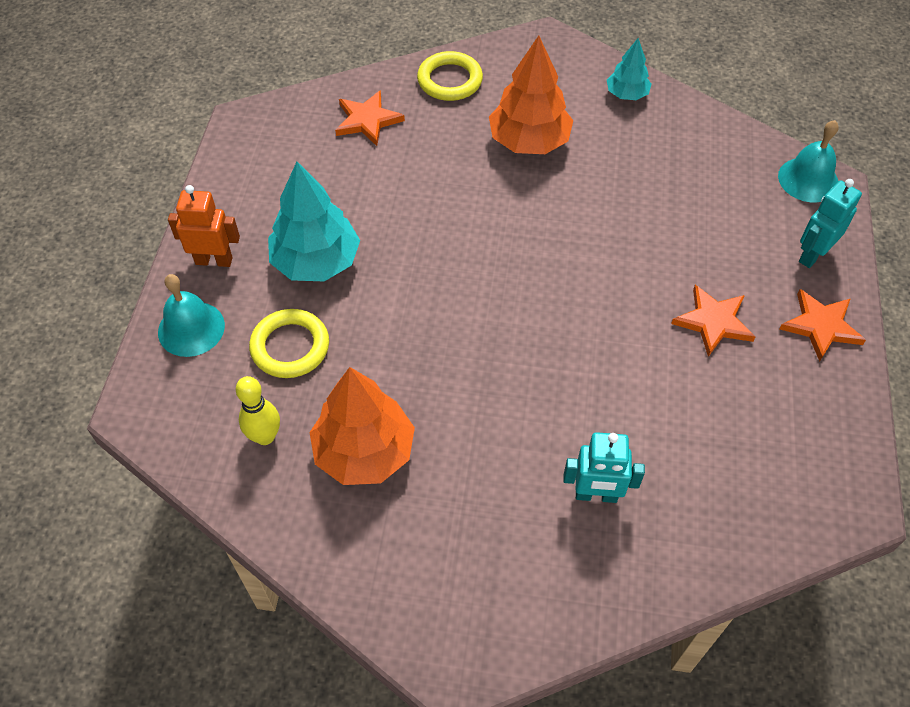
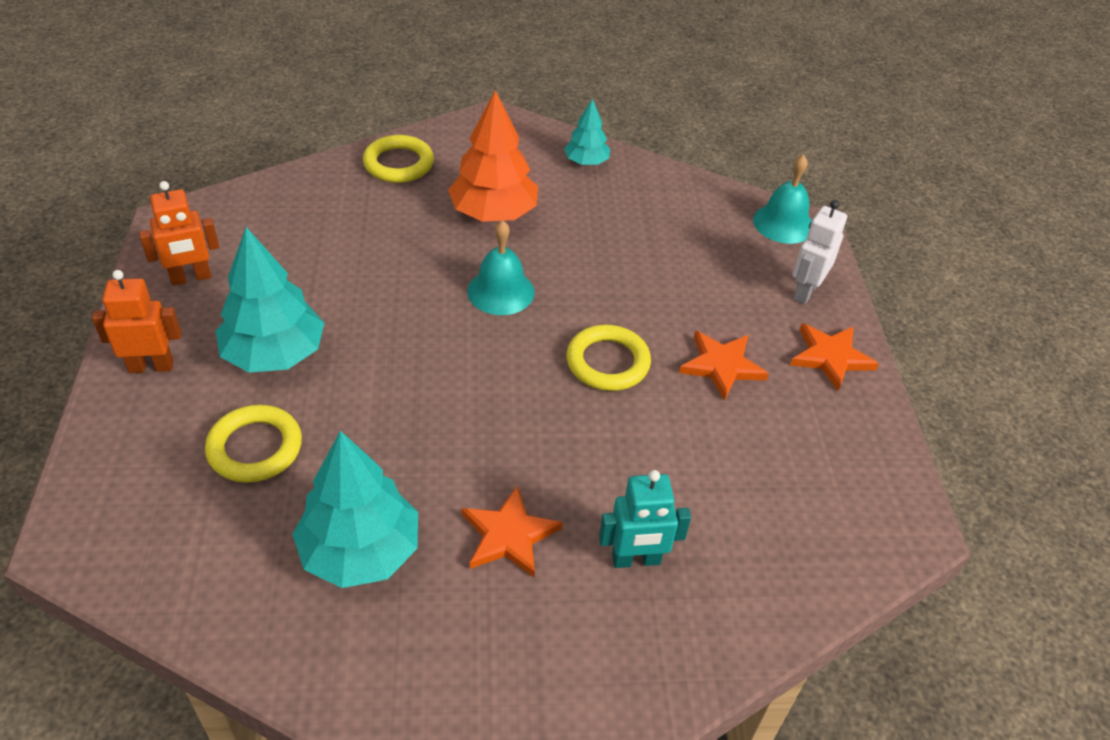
camera: 15 degrees left, 10 degrees down
turquoise bell [158,274,225,357] -> turquoise bell moved to [467,220,535,315]
yellow bowling pin [236,376,280,445] -> none
orange tree [310,367,415,485] -> turquoise tree [292,431,418,588]
orange star [335,90,405,146] -> orange star moved to [461,485,563,578]
turquoise robot [799,179,862,268] -> white robot [793,200,847,304]
none -> orange robot [139,181,219,286]
none -> yellow ring [566,325,651,391]

